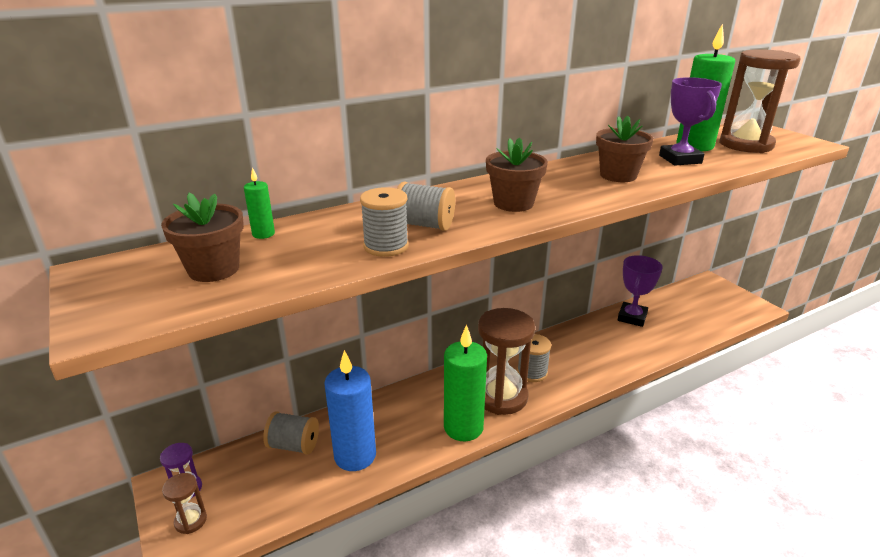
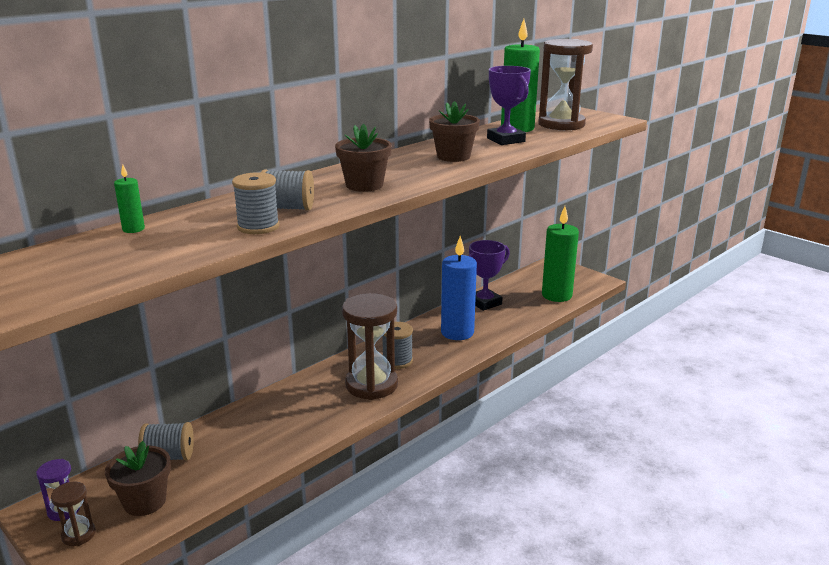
camera: 15 degrees left, 5 degrees down
brown flower pot [161,193,244,282] -> brown flower pot moved to [105,441,171,516]
blue candle [324,350,376,471] -> blue candle moved to [441,236,477,340]
green candle [444,325,487,441] -> green candle moved to [542,206,579,302]
purple trophy [618,255,663,327] -> purple trophy turned 45 degrees clockwise [469,240,510,311]

